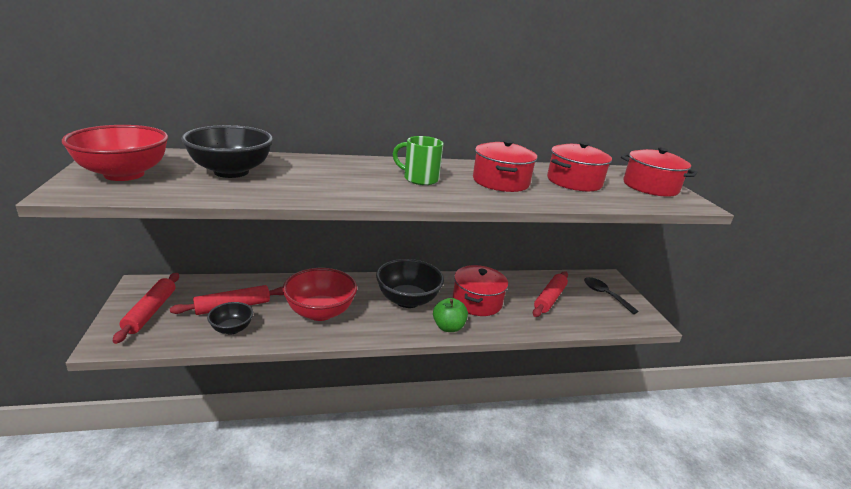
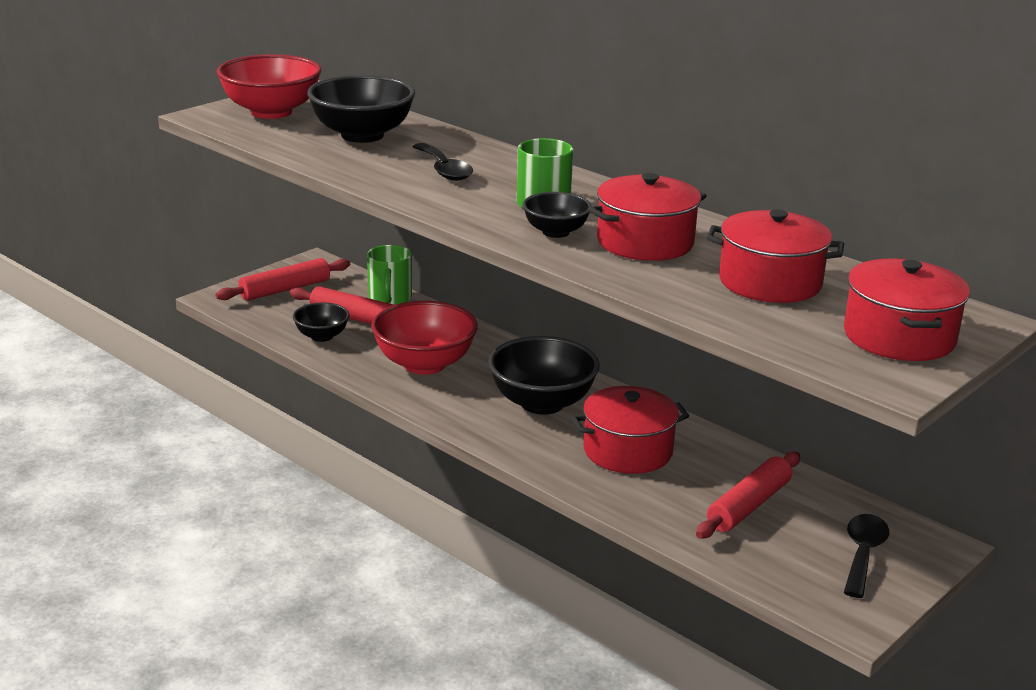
camera: 55 degrees right, 0 degrees up
green apple [433,298,468,332] -> none
red rolling pin [533,271,568,317] -> red rolling pin turned 45 degrees counterclockwise [696,452,800,539]
none -> green mug [367,245,412,305]
none -> black spoon [413,143,473,181]
none -> black bowl [523,192,592,238]

